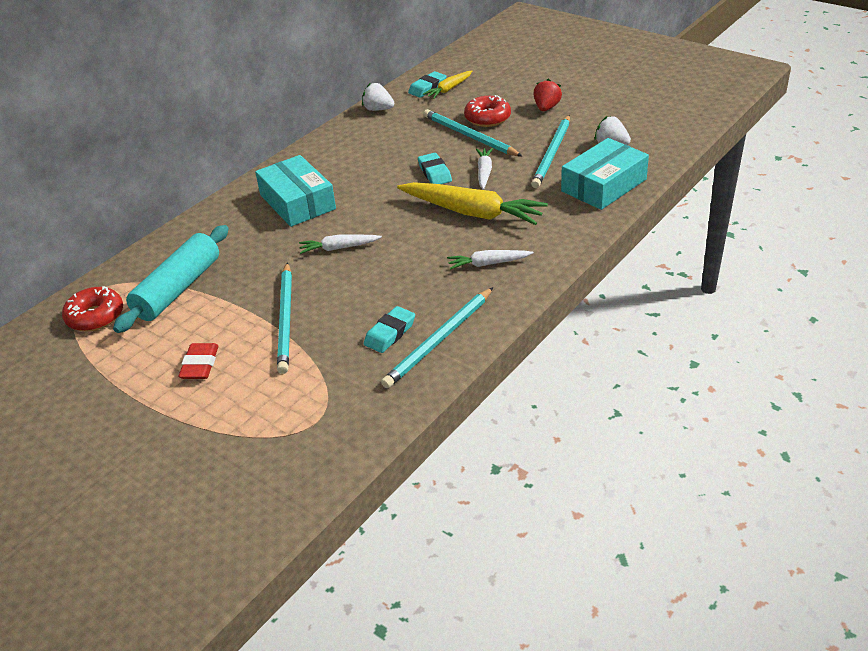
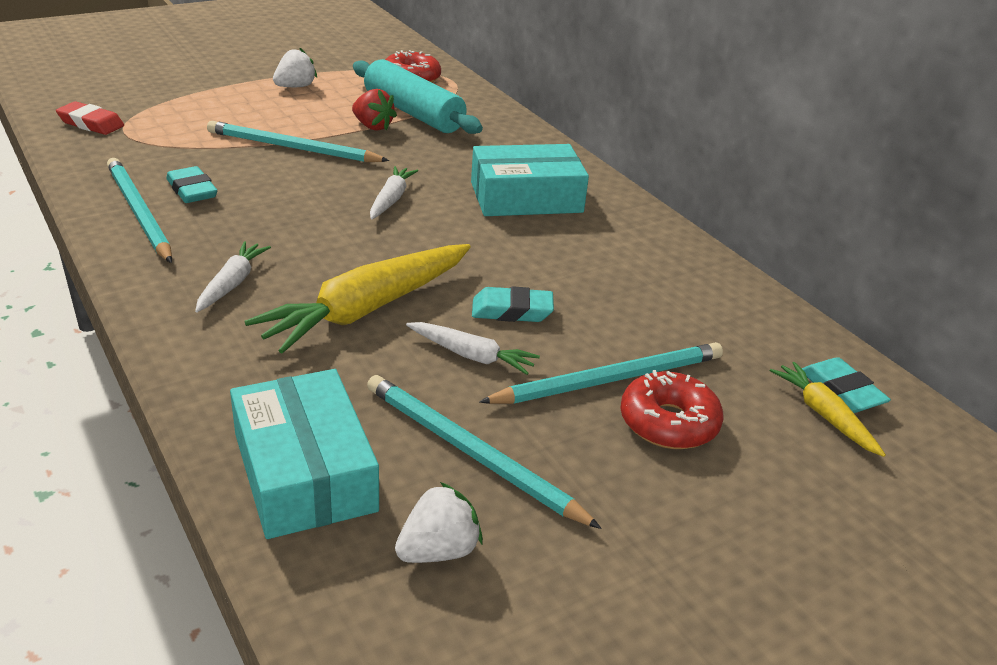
camera: 105 degrees right, 5 degrees down
red eraser [178,343,219,379] -> red eraser moved to [56,101,124,135]
white strawberry [362,83,394,111] -> white strawberry moved to [273,48,317,87]
red strawberry [534,79,562,111] -> red strawberry moved to [352,89,397,131]

